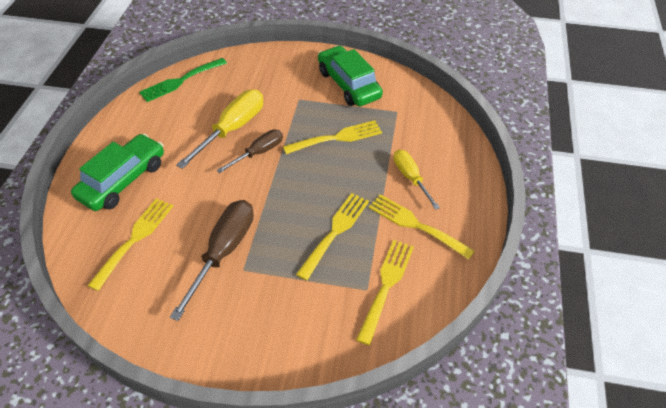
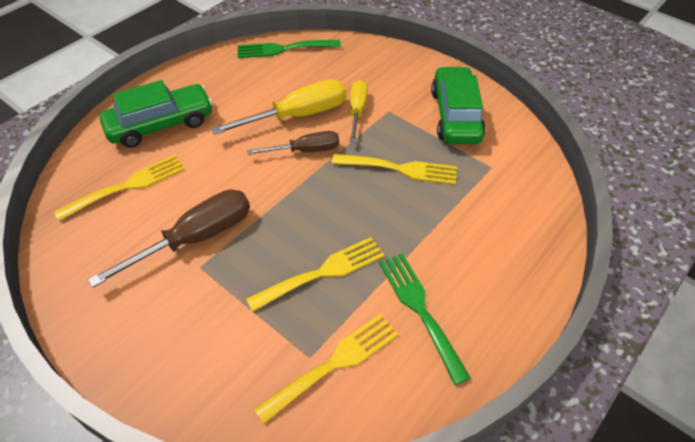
camera: 30 degrees right, 0 degrees up
yellow fork [369,194,475,260] -> green fork [379,253,471,385]
yellow screwdriver [394,150,440,210] -> yellow screwdriver moved to [350,80,368,142]

